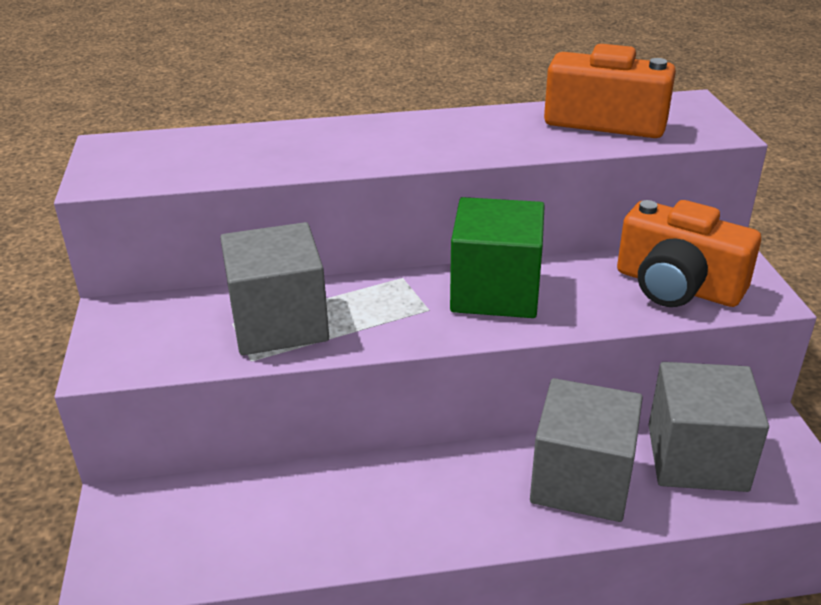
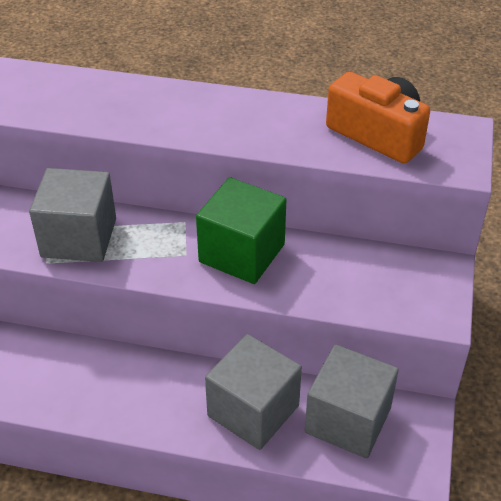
camera: 20 degrees right, 10 degrees up
orange camera [617,200,761,307] -> none

